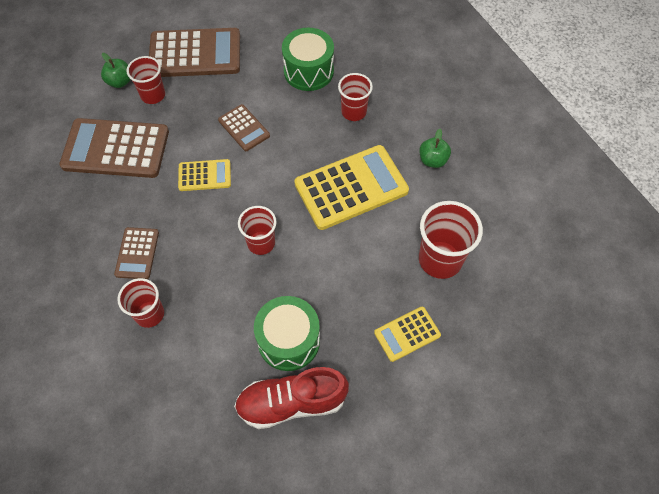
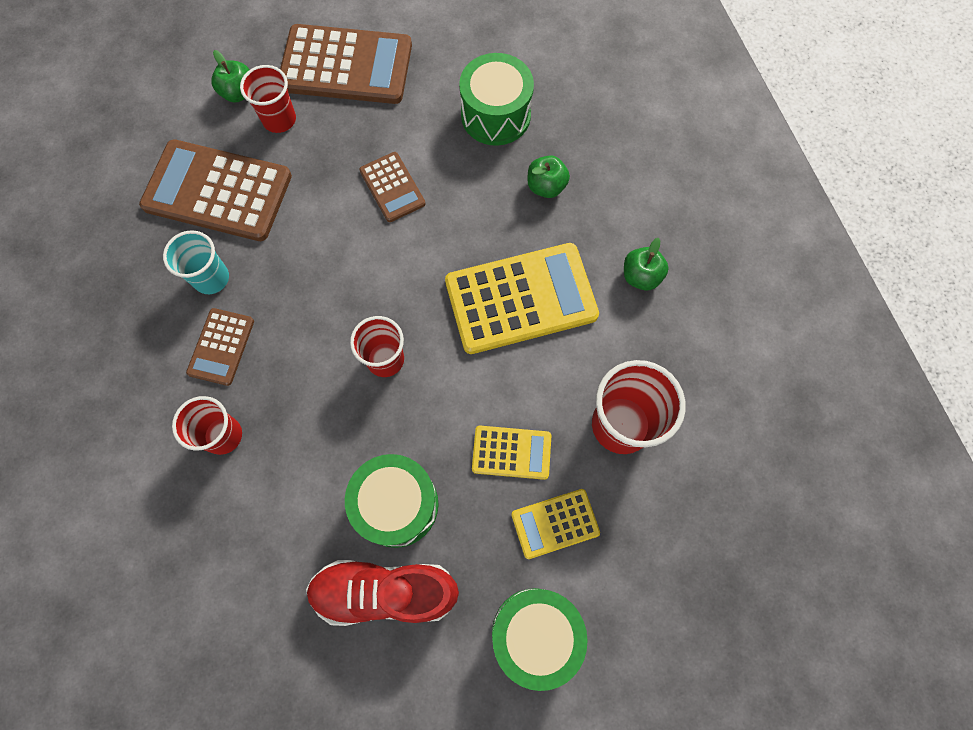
camera: 10 degrees right, 10 degrees up
yellow calculator [178,159,231,191] -> yellow calculator moved to [472,426,551,480]
red cup [338,73,373,121] -> green apple [528,155,570,198]
none -> turquoise cup [163,230,229,294]
none -> green drum [492,588,588,691]

